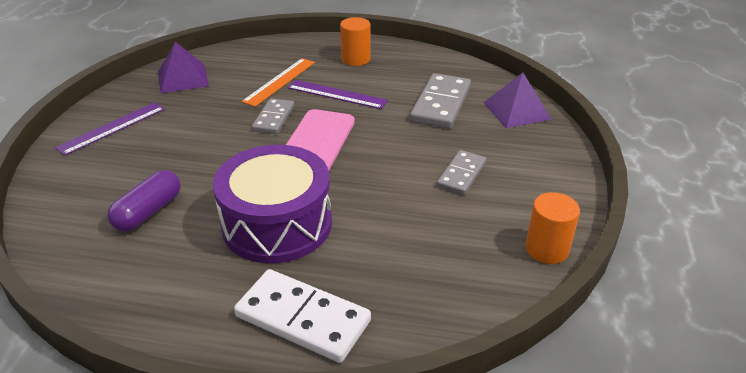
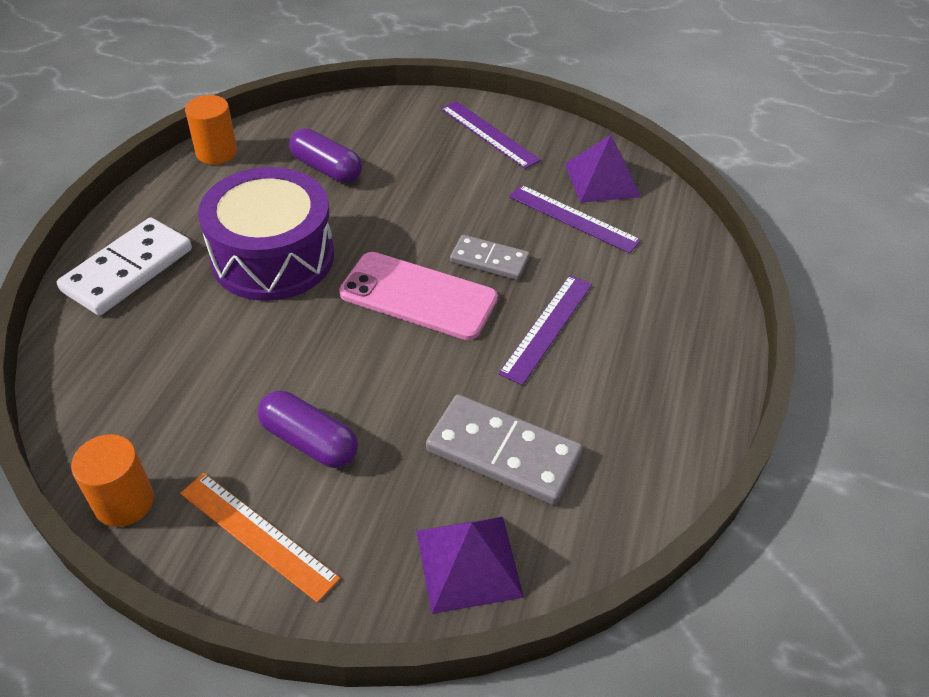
camera: 95 degrees right, 10 degrees up
orange ruler [241,58,315,107] -> orange ruler moved to [180,473,340,603]
orange cylinder [340,17,371,66] -> orange cylinder moved to [185,95,237,165]
grey domino [437,150,486,195] -> purple capsule [258,391,358,468]
none -> purple ruler [509,185,641,253]

